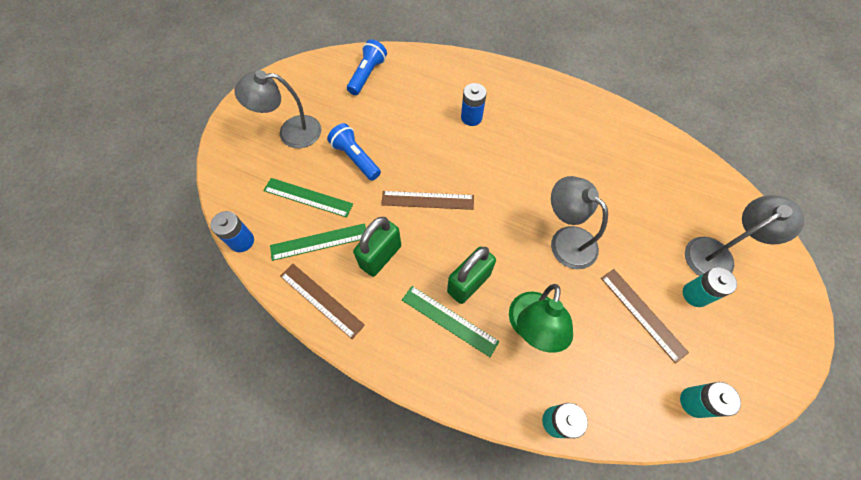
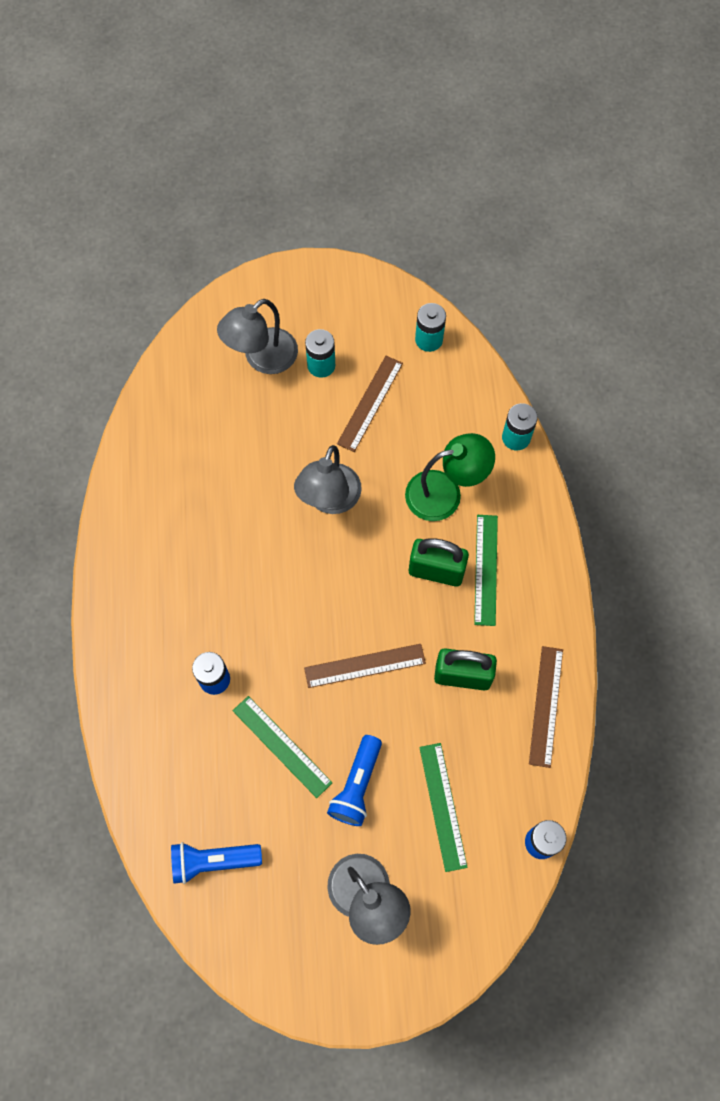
camera: 120 degrees left, 5 degrees up
green ruler [270,223,366,261] -> green ruler moved to [233,696,332,798]
brown ruler [381,191,474,210] -> brown ruler turned 75 degrees counterclockwise [304,644,426,688]
grey lamp [685,195,804,276] -> grey lamp turned 75 degrees counterclockwise [217,299,298,374]

